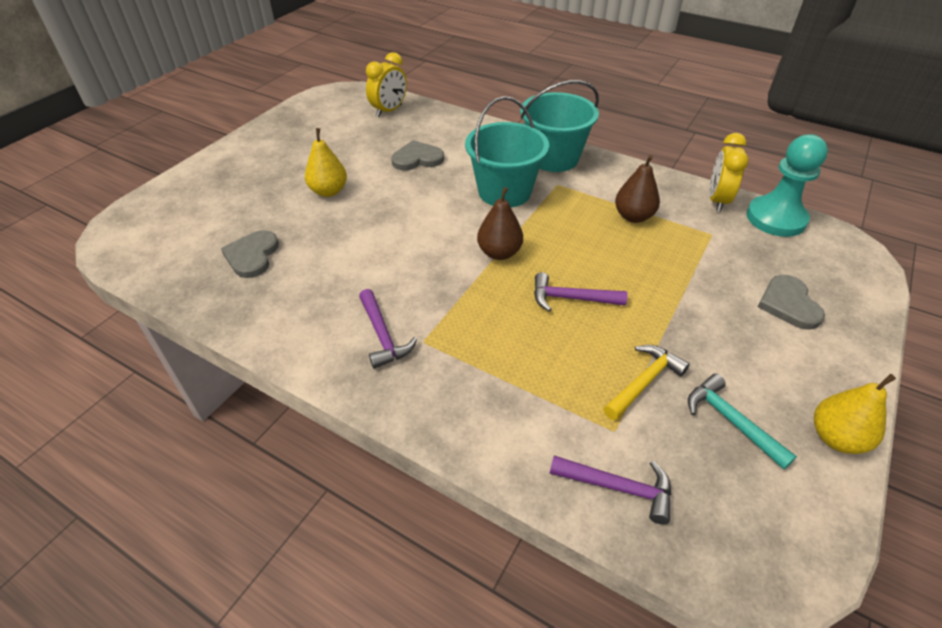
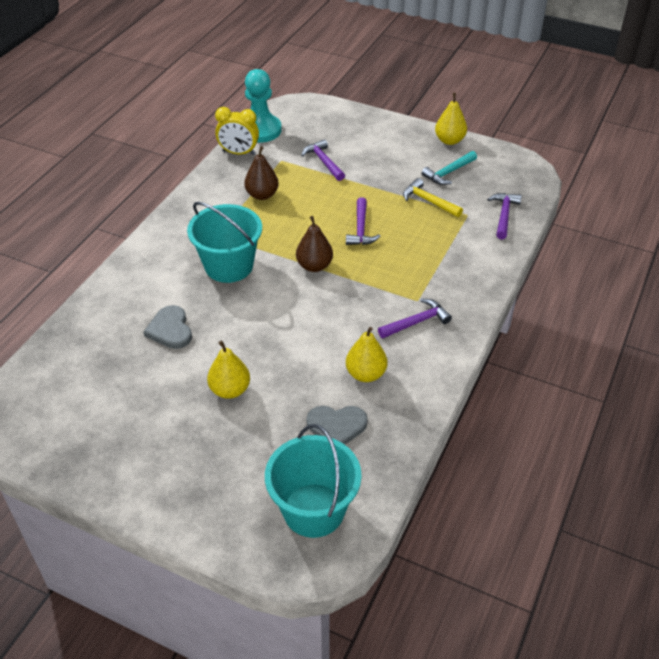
camera: 95 degrees left, 0 degrees up
yellow clock [366,52,407,117] -> none
turquoise bucket [520,80,599,172] -> turquoise bucket moved to [265,424,362,538]
grey heart [757,275,825,330] -> none
none -> purple hammer [301,139,345,181]
none -> yellow pear [346,327,388,382]

